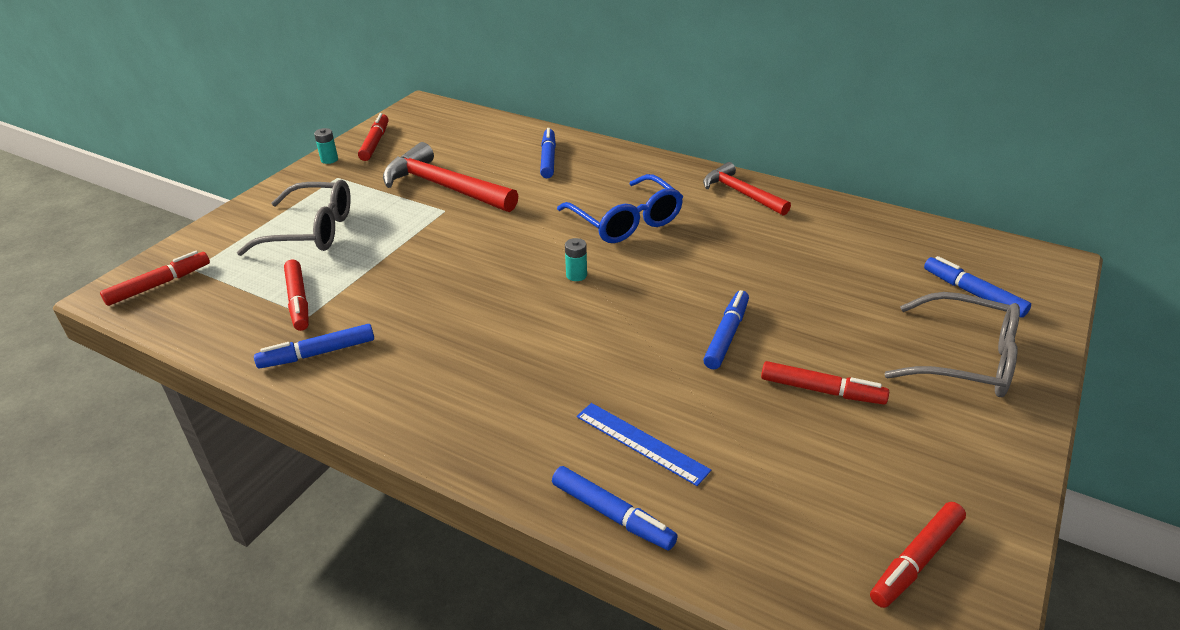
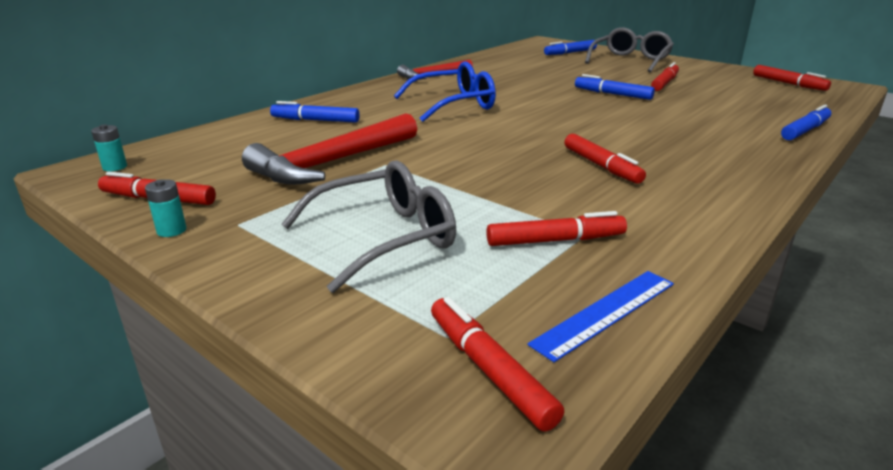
camera: 80 degrees left, 10 degrees down
grey glasses [237,180,351,256] -> grey glasses turned 45 degrees clockwise [281,160,456,293]
blue marker [254,324,374,369] -> none
turquoise battery [565,238,587,281] -> turquoise battery moved to [91,124,127,171]
blue ruler [577,403,711,486] -> blue ruler moved to [527,271,674,362]
none -> red marker [564,134,646,184]

